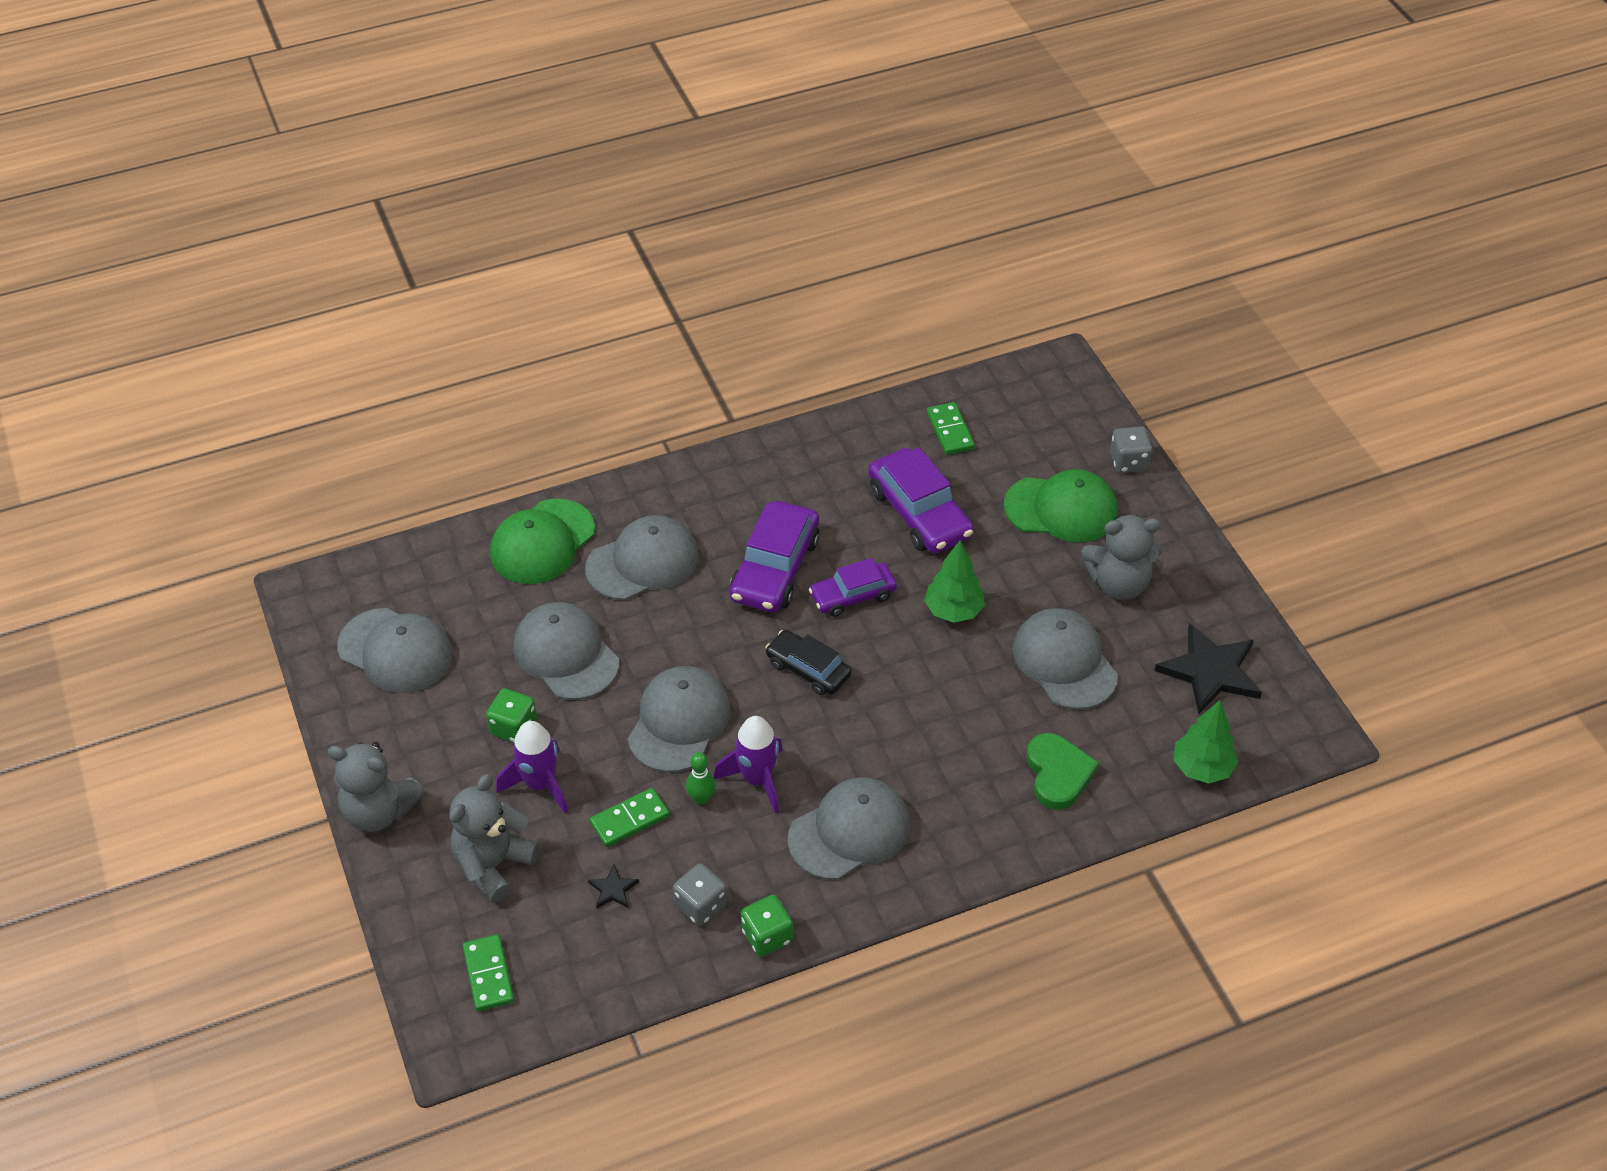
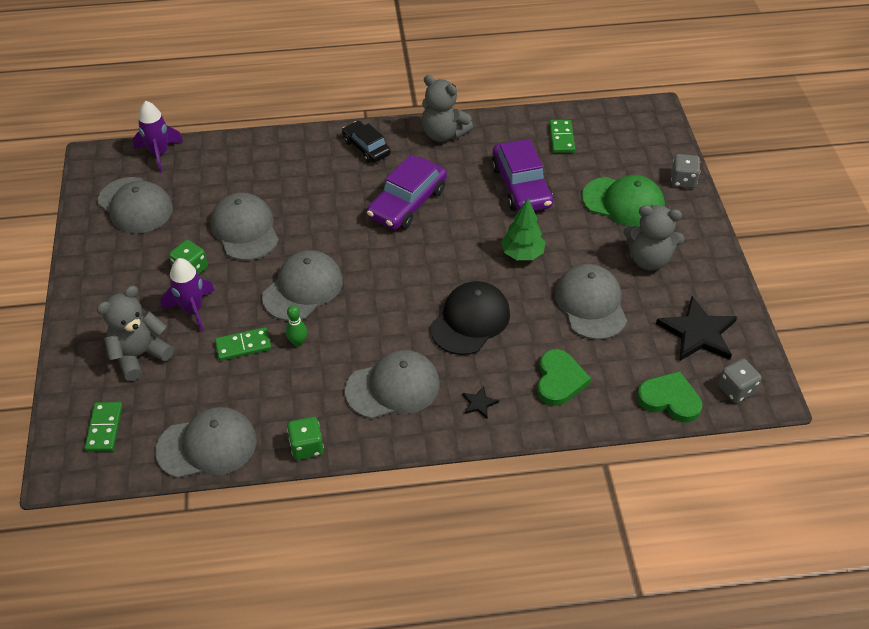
camera: 15 degrees right, 0 degrees up
grey teddy bear [328,742,425,832] -> grey teddy bear moved to [422,75,473,142]
green cap [490,499,595,584] -> none
grey cap [585,515,699,600] -> grey cap moved to [155,407,257,478]
black star [588,865,639,908] -> black star moved to [462,386,499,418]
grey dice [673,864,727,926] -> grey dice moved to [718,359,762,403]
purple rocket [714,716,783,813] -> purple rocket moved to [133,101,183,173]
black car [765,630,851,695] -> black car moved to [342,121,391,163]
purple car [809,558,897,617] -> none
green tree [1174,700,1238,784] -> green heart [637,371,702,423]
none -> black cap [430,281,510,355]

